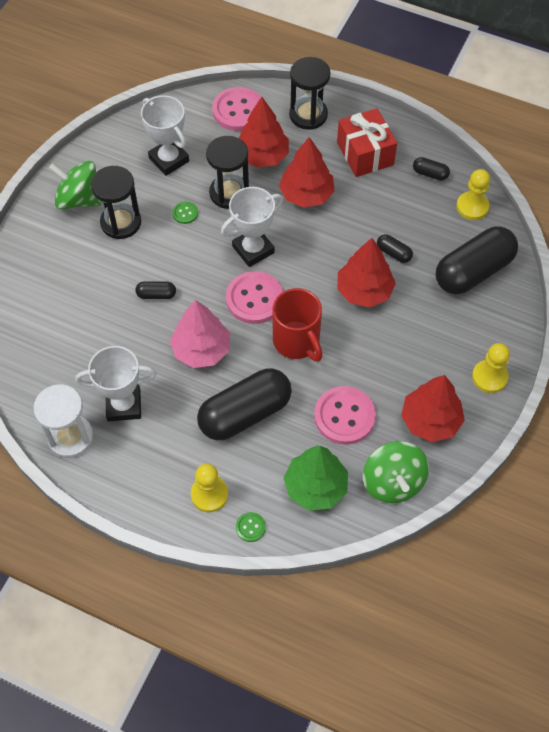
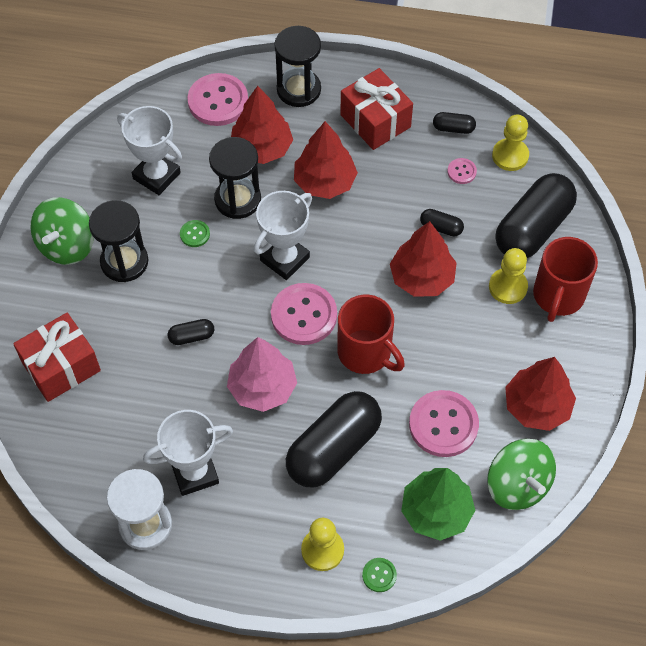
camera: 15 degrees left, 0 degrees up
green spinning top [49,161,101,209] -> green spinning top turned 75 degrees counterclockwise [31,197,94,265]
yellow pawn [472,343,510,393] -> yellow pawn moved to [489,248,528,304]
none -> red gift [13,313,101,402]
none -> pink button [447,158,477,184]
none -> red mug [533,237,598,322]

